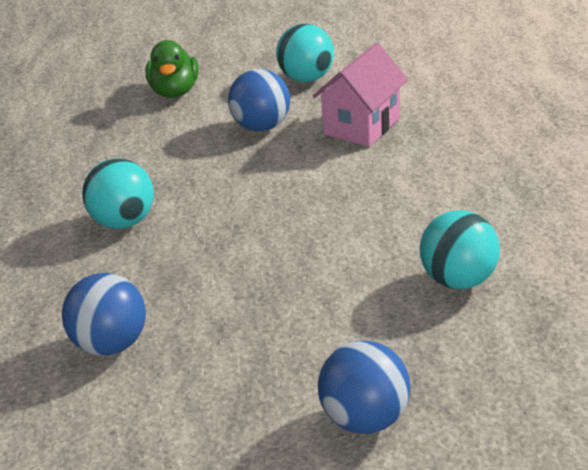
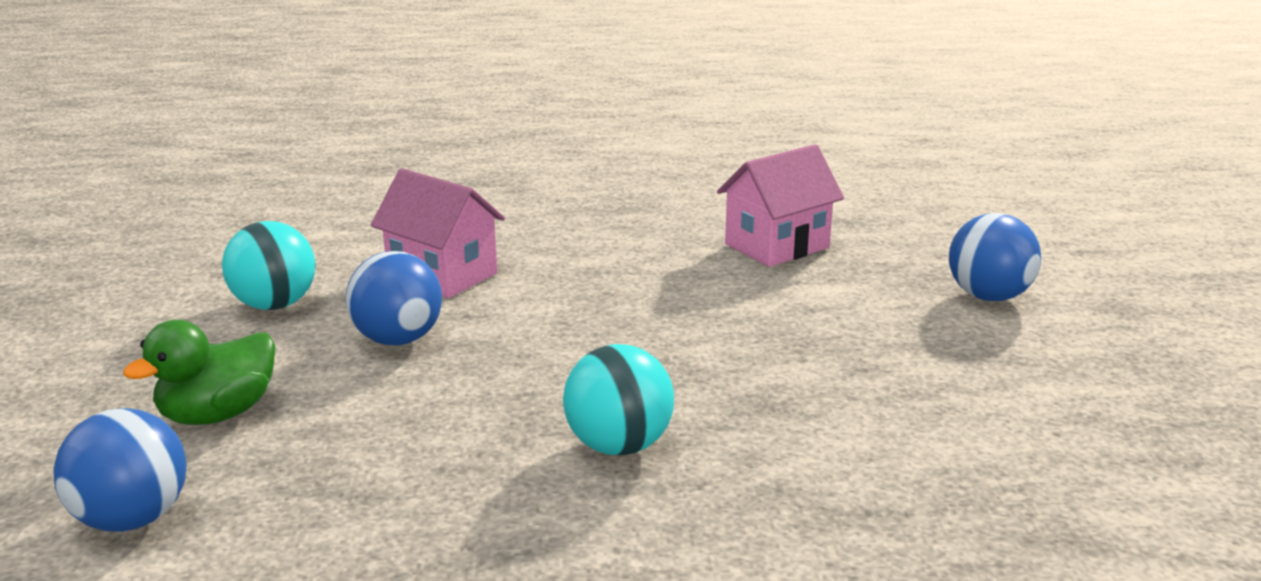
camera: 90 degrees left, 10 degrees down
blue ball [62,273,146,356] -> blue ball moved to [54,408,187,532]
green duck [145,40,199,98] -> green duck turned 135 degrees clockwise [123,320,275,425]
turquoise ball [420,210,500,289] -> pink house [717,144,844,267]

